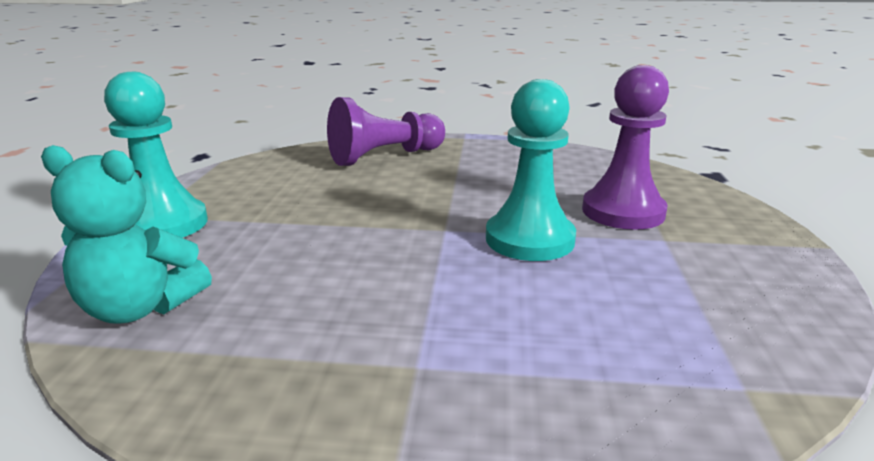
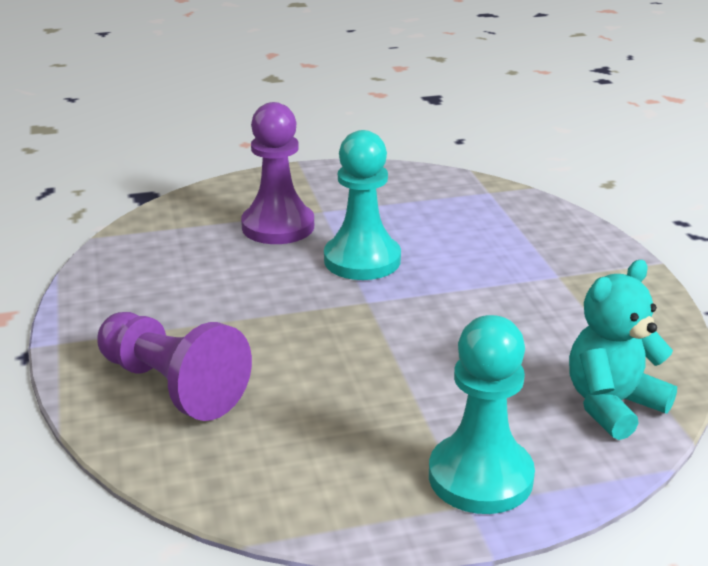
camera: 110 degrees left, 5 degrees up
turquoise teddy bear [41,145,212,324] -> turquoise teddy bear turned 120 degrees counterclockwise [569,260,677,440]

